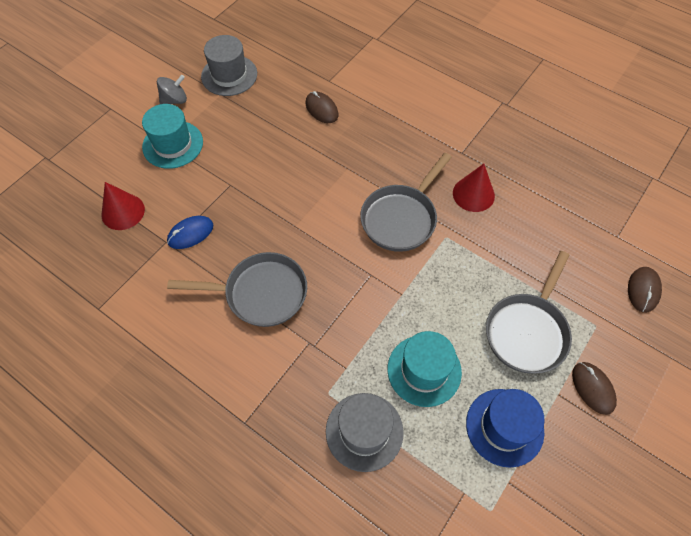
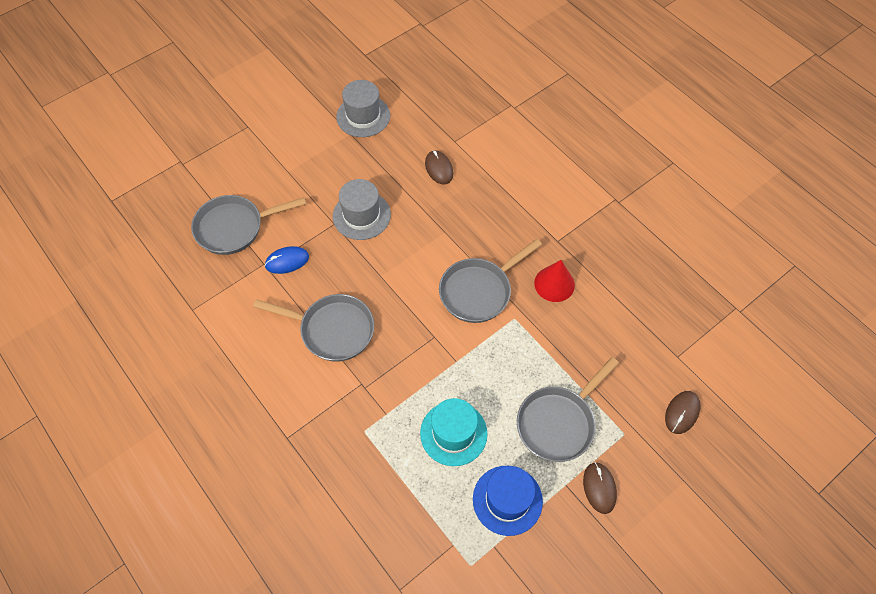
camera: 15 degrees right, 0 degrees up
red cone [102,182,145,230] -> grey pan [191,195,306,255]
turquoise hat [142,104,203,169] -> none
grey spinning top [157,75,187,104] -> none
grey hat [326,393,404,472] -> grey hat moved to [333,179,391,240]

